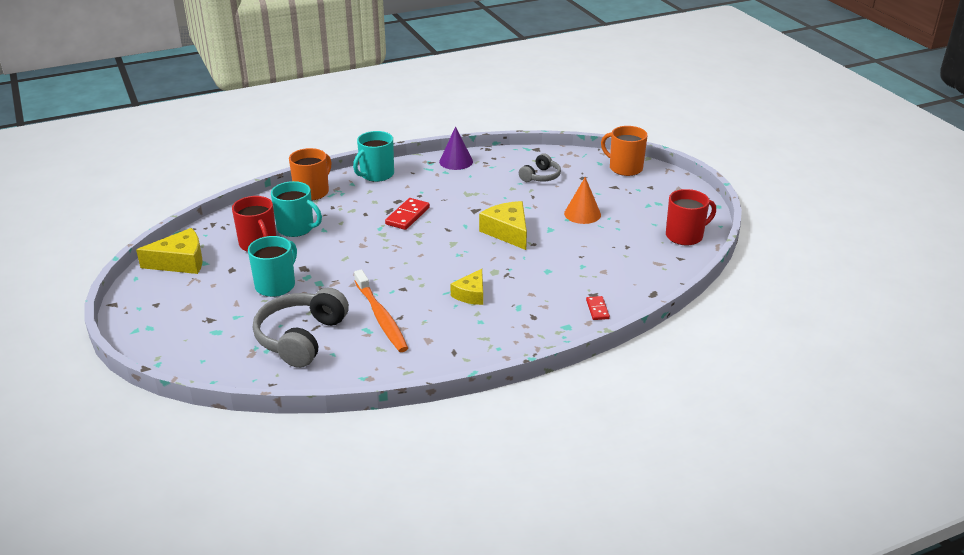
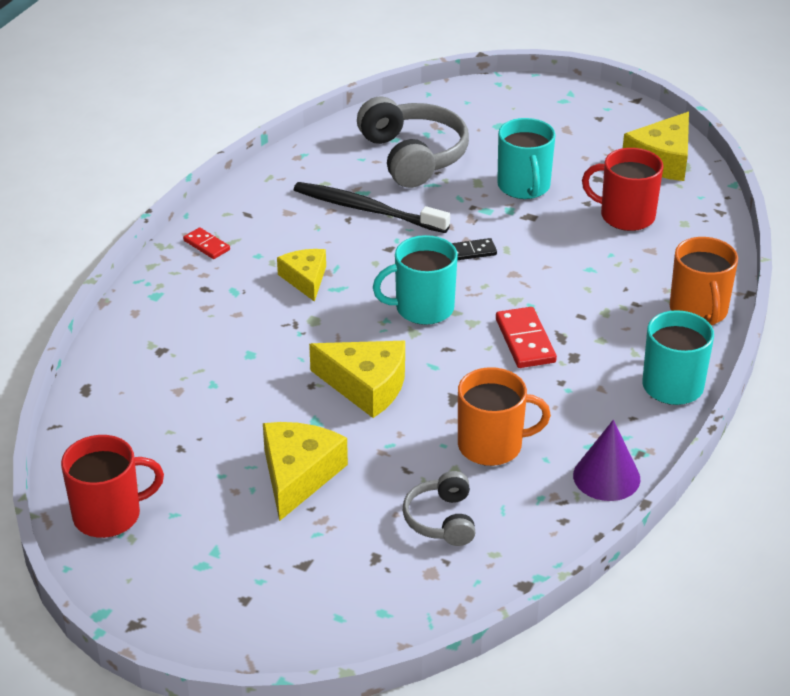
camera: 140 degrees right, 5 degrees up
turquoise mug [271,181,322,237] -> turquoise mug moved to [373,235,458,325]
orange toothbrush [354,269,408,352] -> black toothbrush [294,182,450,233]
orange cone [564,177,601,224] -> yellow cheese [263,422,348,521]
red domino [586,296,610,320] -> red domino moved to [183,227,230,259]
orange mug [601,126,648,176] -> orange mug moved to [458,367,551,466]
red mug [666,189,716,245] -> red mug turned 135 degrees counterclockwise [61,435,164,538]
none -> black domino [452,238,497,260]

